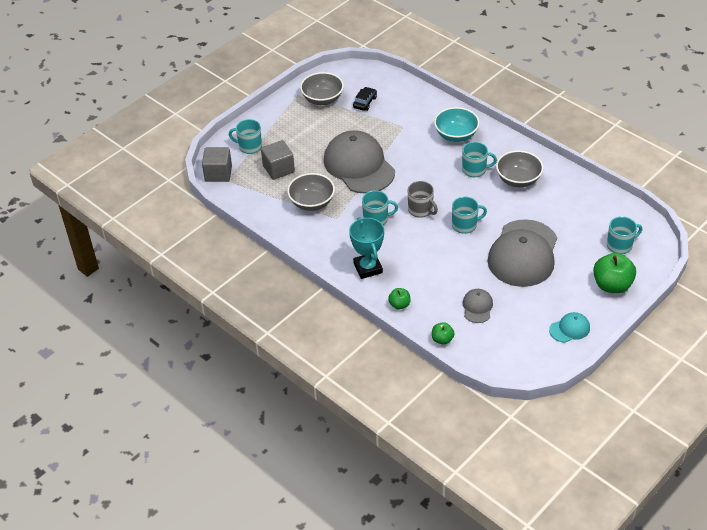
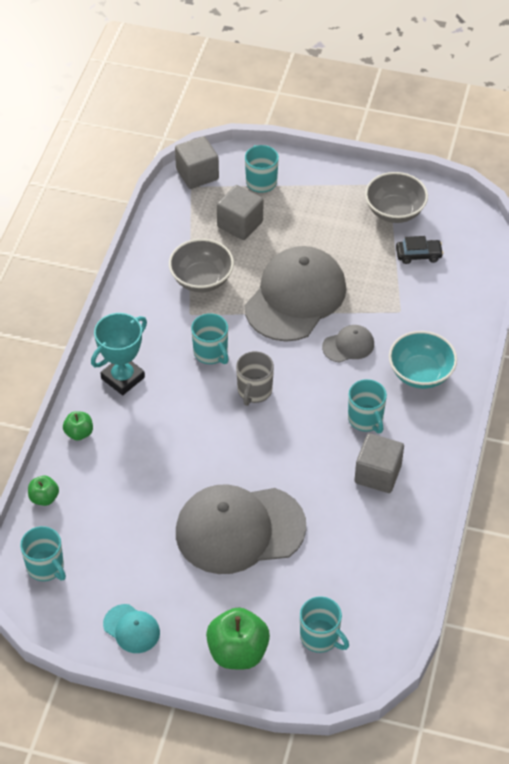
camera: 60 degrees right, 5 degrees up
turquoise mug [452,197,487,234] -> turquoise mug moved to [20,526,66,581]
grey cap [463,289,493,323] -> grey cap moved to [322,325,374,363]
grey bowl [496,150,544,187] -> grey cube [355,433,404,493]

